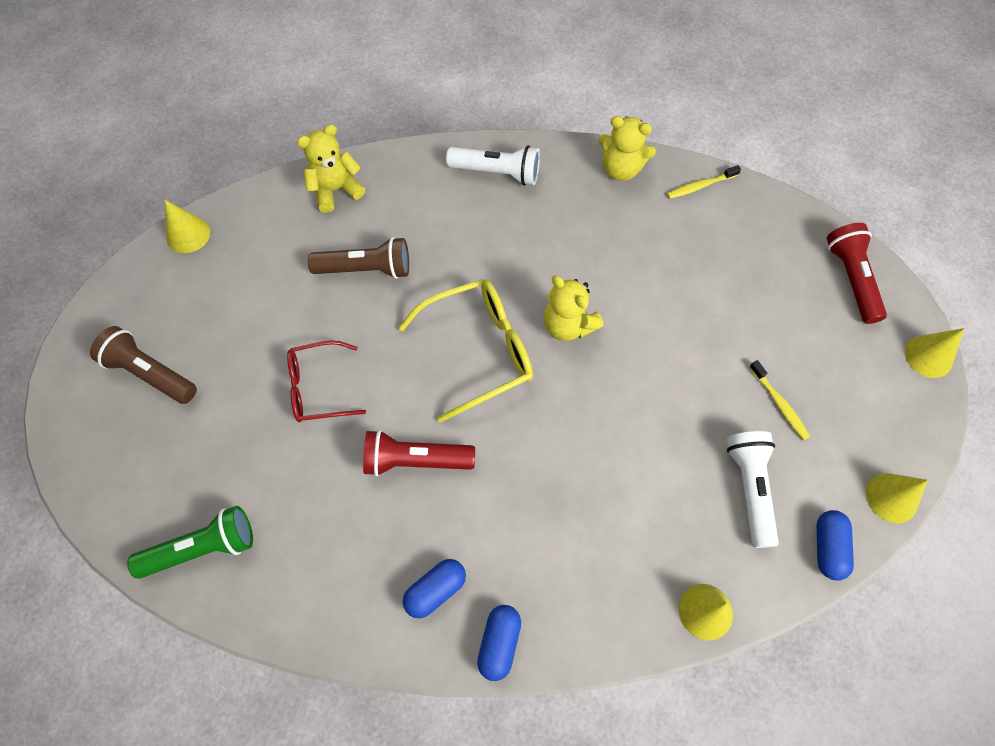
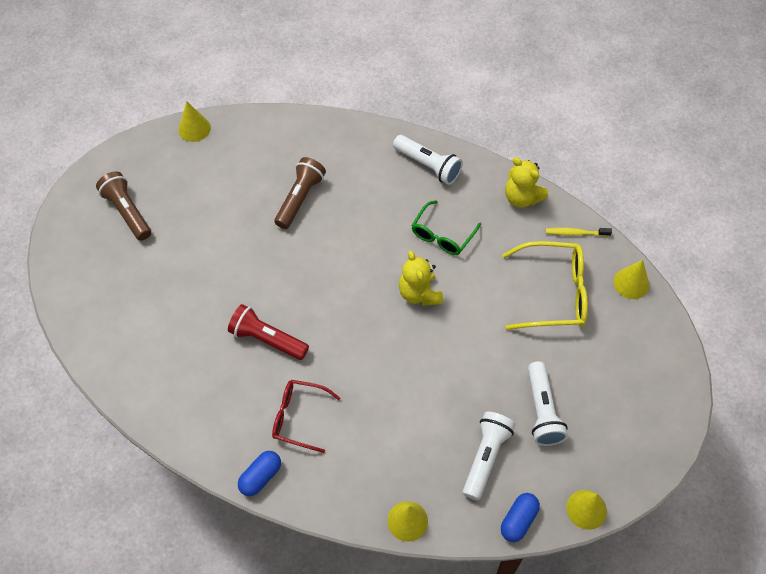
camera: 25 degrees right, 5 degrees down
green flashlight [127,506,253,579] -> none
red glasses [287,341,366,422] -> red glasses moved to [272,380,340,453]
yellow teddy bear [297,124,365,213] -> none
brown flashlight [308,237,409,279] -> brown flashlight turned 90 degrees counterclockwise [274,157,326,229]
yellow glasses [398,279,533,422] -> yellow glasses moved to [502,241,588,330]
blue capsule [403,559,466,618] -> none
yellow toothbrush [749,360,810,440] -> white flashlight [528,361,568,446]
red flashlight [827,223,887,324] -> none
yellow cone [905,328,965,378] -> yellow cone moved to [614,260,649,299]
none -> green glasses [411,200,481,255]

